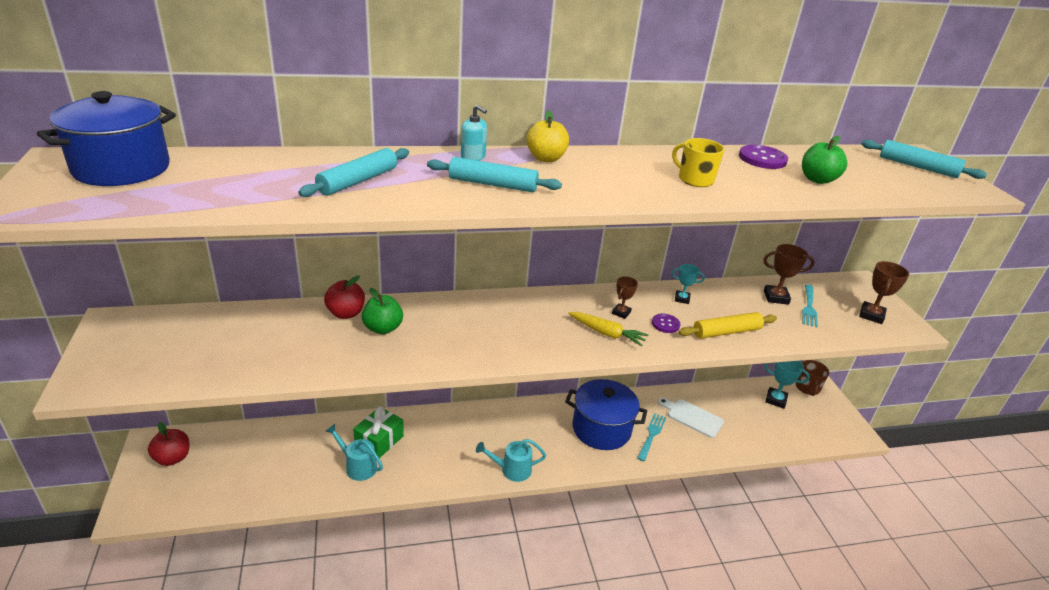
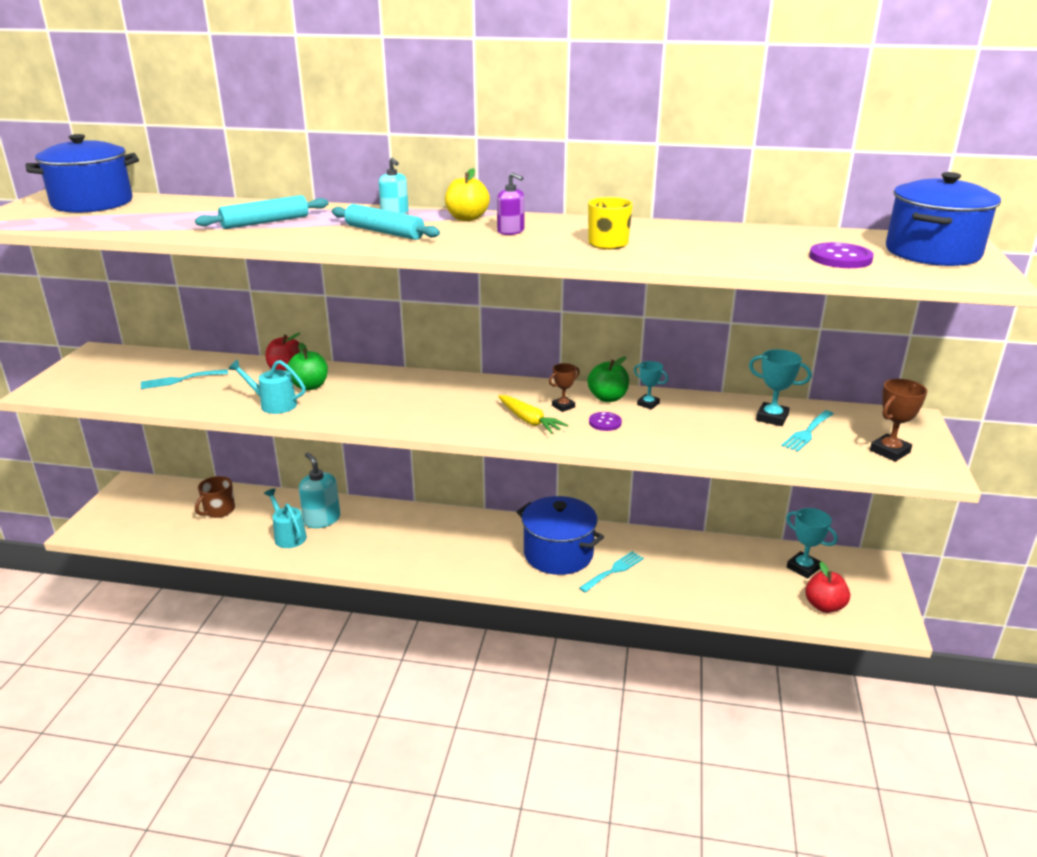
camera: 25 degrees right, 5 degrees down
red apple [148,422,189,466] -> red apple moved to [805,562,850,613]
green gift [353,407,404,458] -> turquoise soap dispenser [299,452,340,528]
turquoise watering can [476,439,546,482] -> turquoise watering can moved to [228,359,306,414]
white cutting board [658,398,724,438] -> none
yellow rolling pin [679,312,777,339] -> none
purple button [739,145,788,169] -> purple button moved to [809,242,874,268]
brown trophy [763,244,815,305] -> turquoise trophy [749,349,812,426]
brown mug [795,360,829,396] -> brown mug moved to [195,476,235,518]
green apple [802,136,847,184] -> green apple moved to [588,357,629,402]
turquoise rolling pin [861,140,987,179] -> blue pot [886,172,1001,266]
none -> turquoise fork [141,369,228,389]
none -> purple soap dispenser [497,172,525,235]

